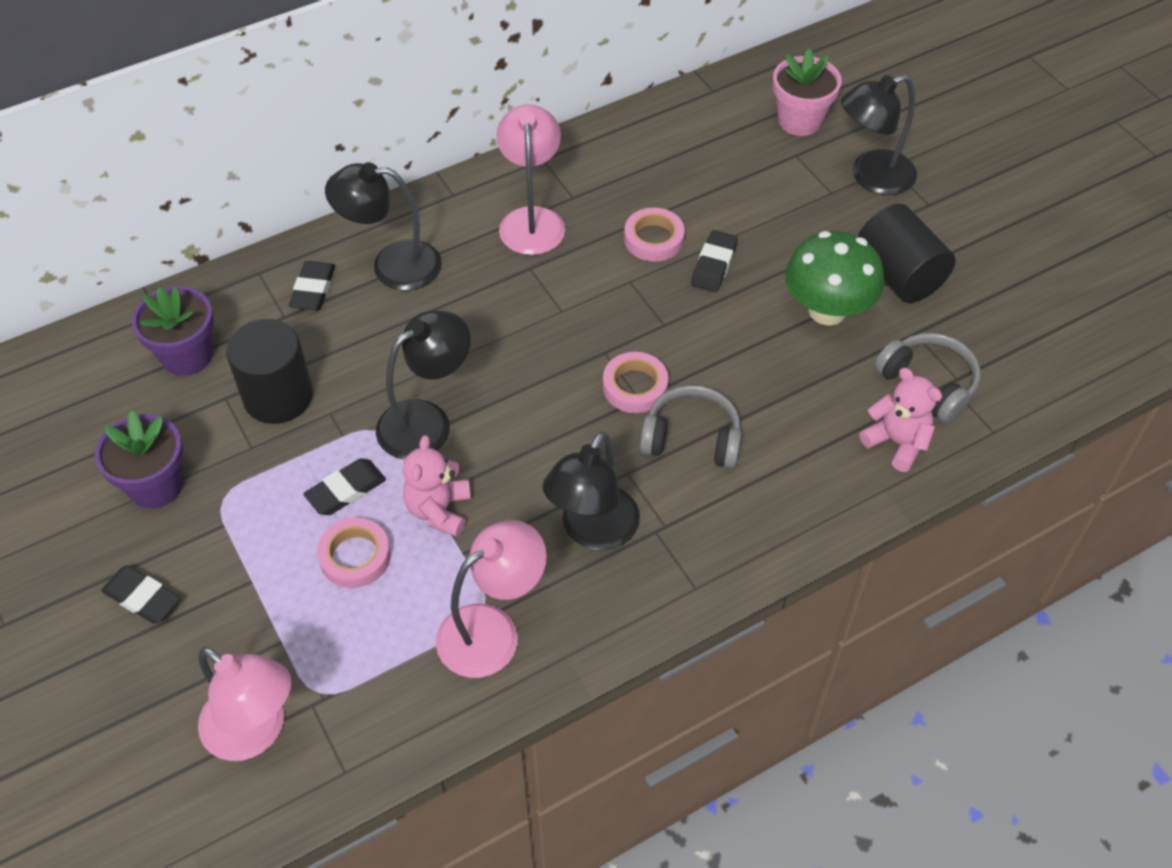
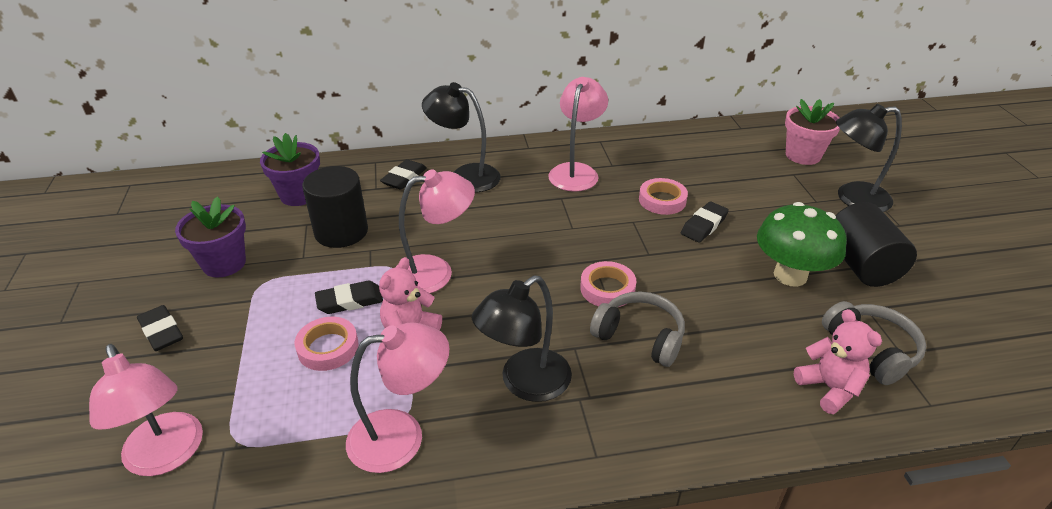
camera: 20 degrees right, 15 degrees down
black lamp [376,310,471,460] -> pink lamp [395,169,475,293]

